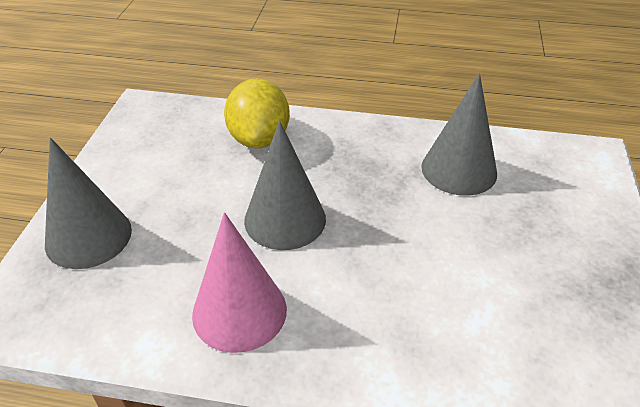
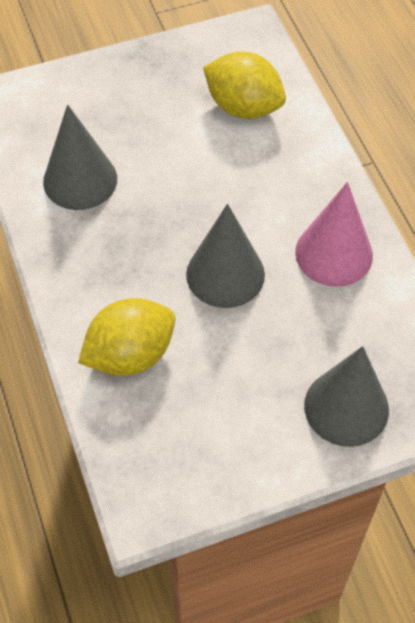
camera: 120 degrees left, 15 degrees up
none -> yellow lemon [203,52,286,119]

